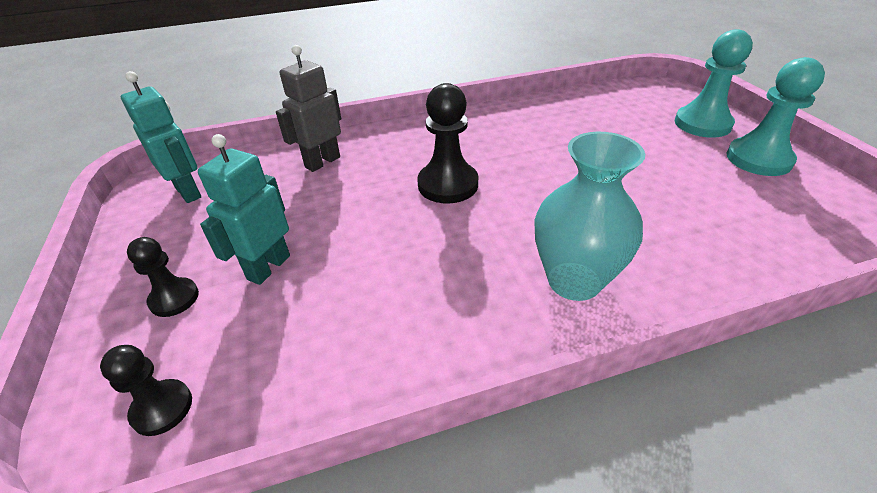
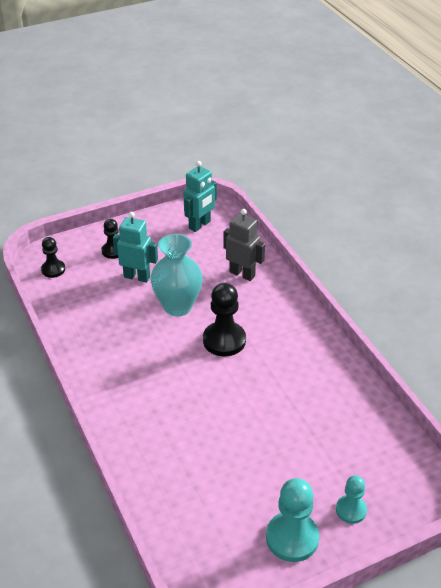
camera: 80 degrees right, 0 degrees up
turquoise vase [534,132,645,301] -> turquoise vase moved to [151,234,203,316]
turquoise pawn [675,29,753,138] -> turquoise pawn [336,475,367,524], size x0.60

